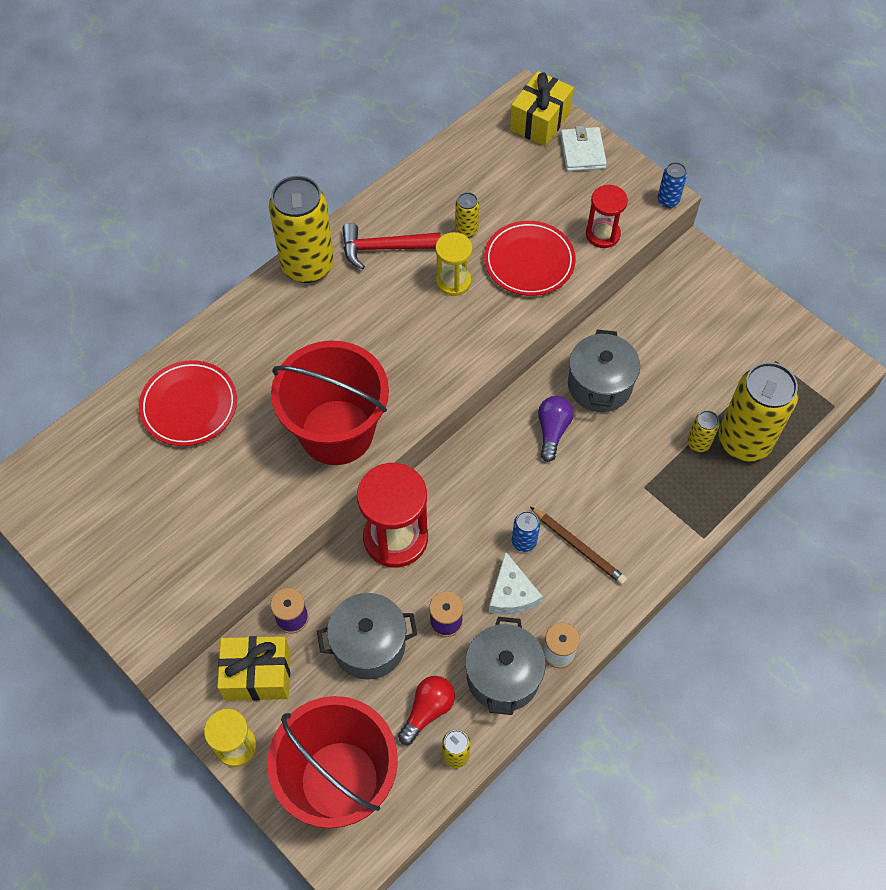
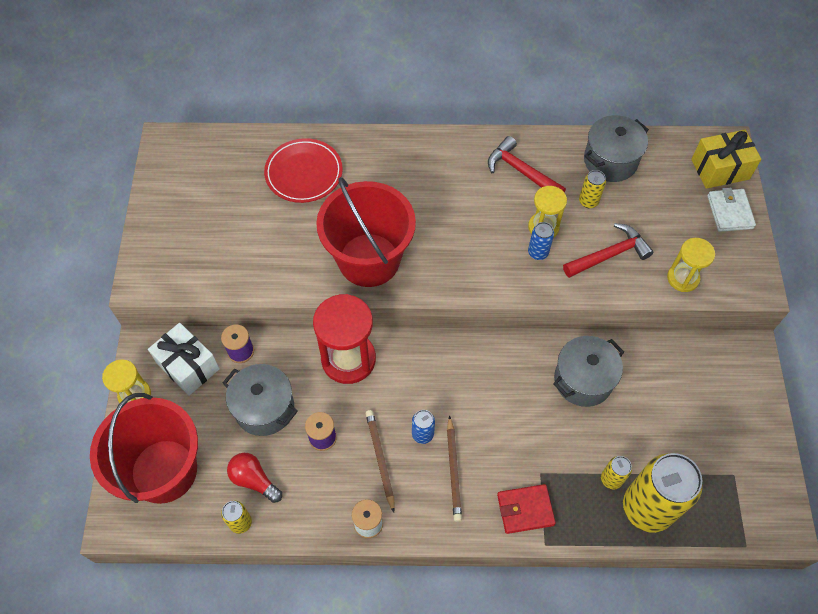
camera: 45 degrees right, 0 degrees up
yellow gift [217,636,290,701] -> white gift [148,323,220,396]
yellow can [269,176,334,283] -> none
red light bulb [398,676,455,745] -> red light bulb turned 135 degrees counterclockwise [227,453,282,503]
grey pot [465,617,546,715] -> grey pot moved to [584,115,649,182]
red plate [484,221,576,296] -> red hammer [563,223,653,278]
white cheese [489,551,543,614] -> brown pencil [365,410,395,513]
purple light bulb [538,396,574,462] -> none
white wallet [560,125,607,171] -> white wallet turned 45 degrees counterclockwise [707,187,756,232]
red hourglass [586,185,628,248] -> yellow hourglass [667,238,715,292]
blue can [658,162,687,208] -> blue can moved to [528,222,554,260]
none -> red wallet [497,484,556,534]

